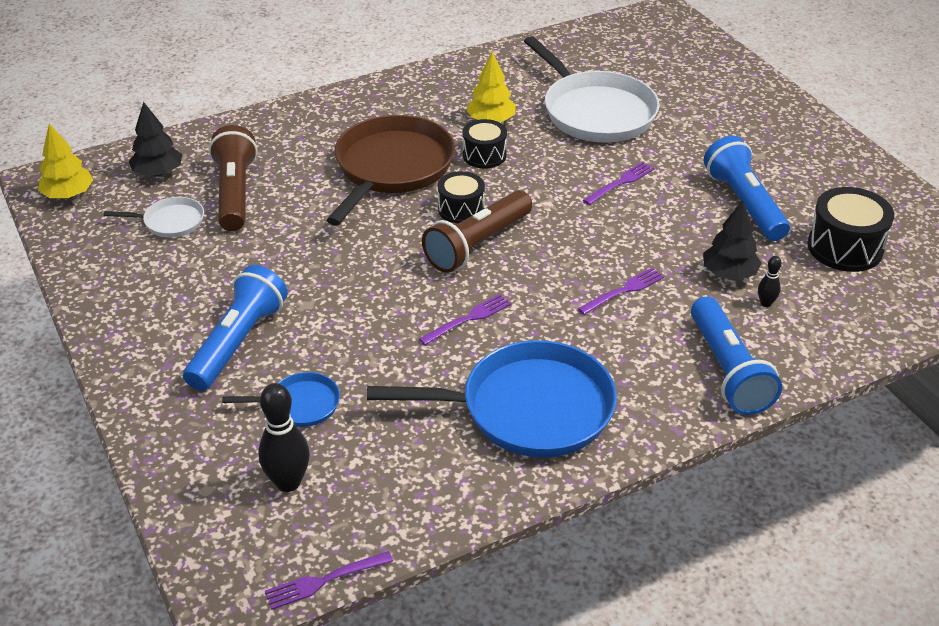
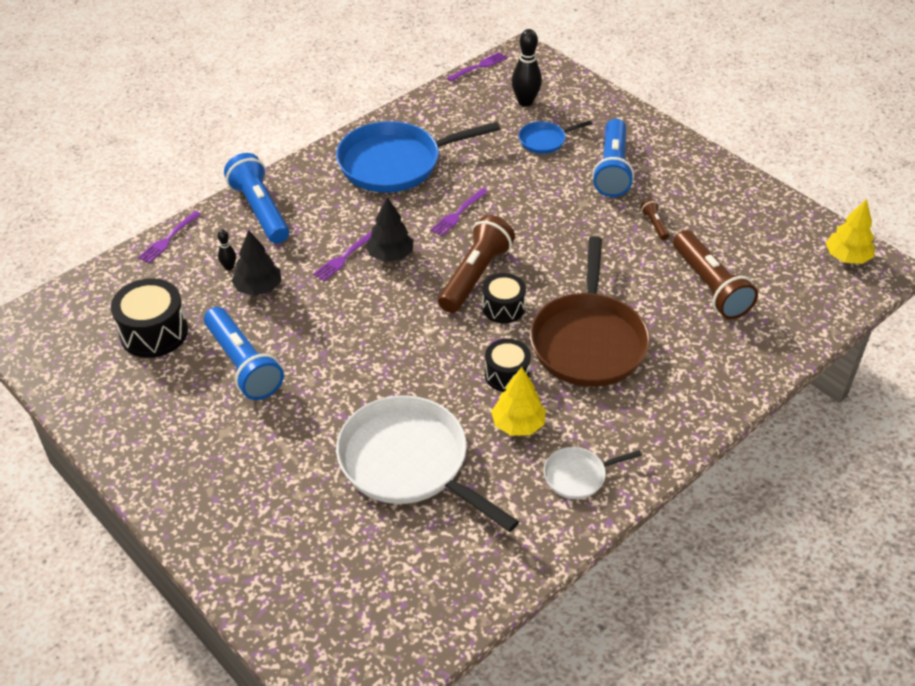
camera: 165 degrees right, 5 degrees up
white pan [104,197,204,238] -> white pan moved to [544,447,642,499]
black tree [129,102,182,176] -> black tree moved to [366,197,414,262]
purple fork [583,162,654,205] -> purple fork moved to [138,211,201,263]
none -> brown flashlight [640,198,669,240]

